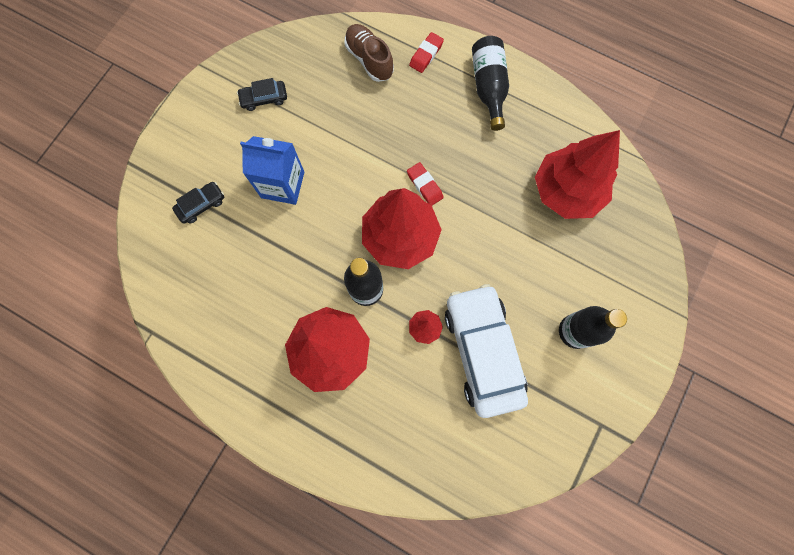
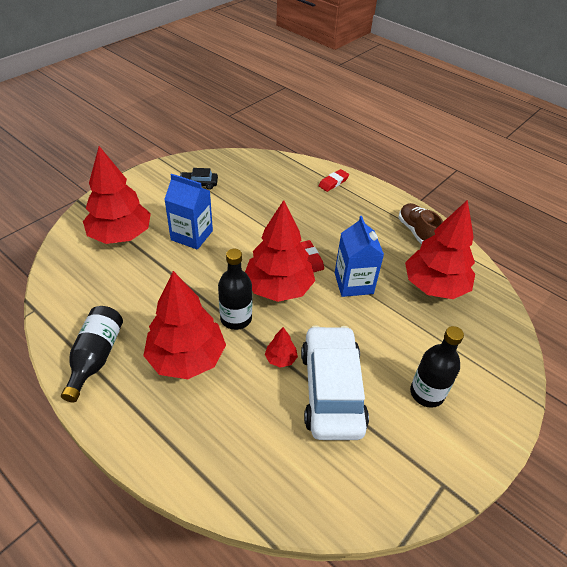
camera: 10 degrees right, 30 degrees down
black car [172,182,224,224] -> red tree [83,146,151,244]
brown shoe [345,24,394,82] -> brown shoe moved to [398,203,443,245]
black bottle [472,36,509,131] -> black bottle moved to [61,306,123,403]
none -> blue carton [335,216,384,297]

